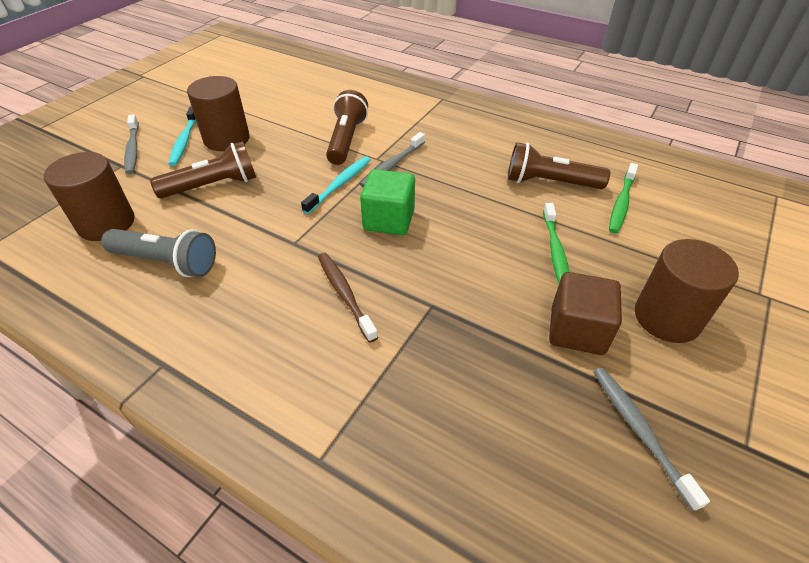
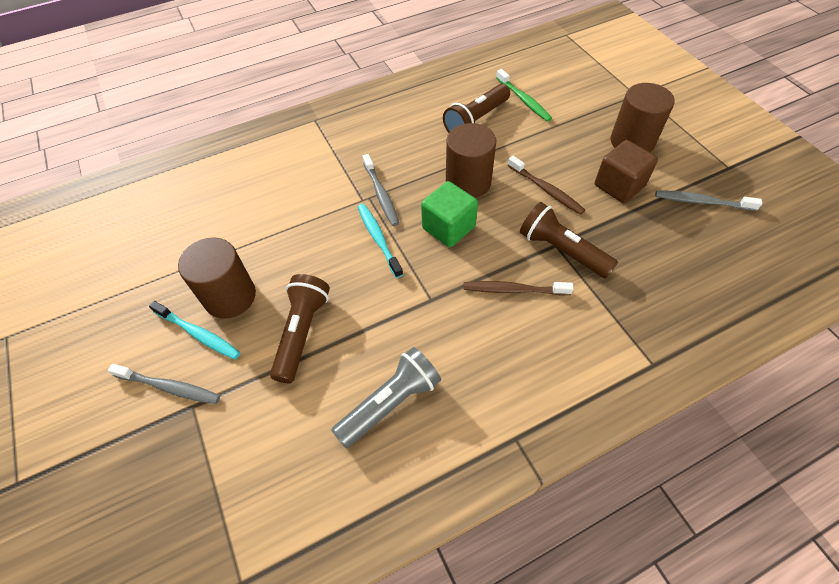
camera: 55 degrees left, 10 degrees up
brown cylinder [44,152,135,241] -> brown cylinder moved to [446,123,496,198]
brown flashlight [326,90,368,165] -> brown flashlight moved to [520,202,618,278]
green toothbrush [543,203,569,284] -> none
none -> brown toothbrush [508,156,585,215]

